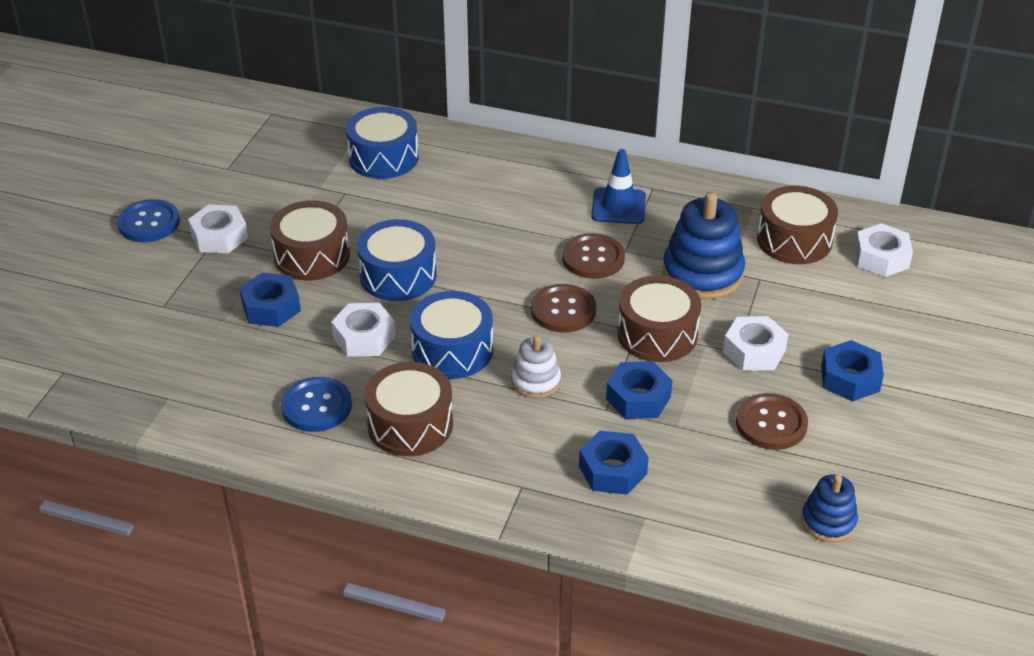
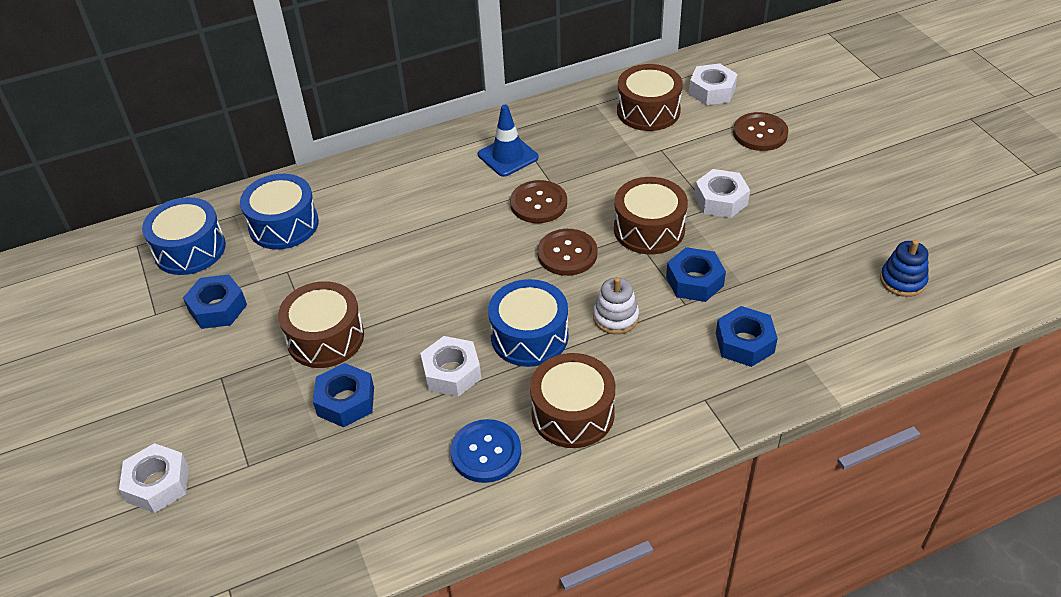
camera: 40 degrees left, 5 degrees up
blue button [117,199,180,242] -> none
white nut [188,205,248,253] -> white nut moved to [119,443,189,513]
blue drum [357,219,437,301] -> blue drum moved to [142,197,226,275]
blue stacking toy [663,192,745,299] -> none
brown button [736,393,808,450] -> brown button moved to [733,112,789,151]
blue nut [821,340,884,401] -> blue nut moved to [183,274,247,329]

